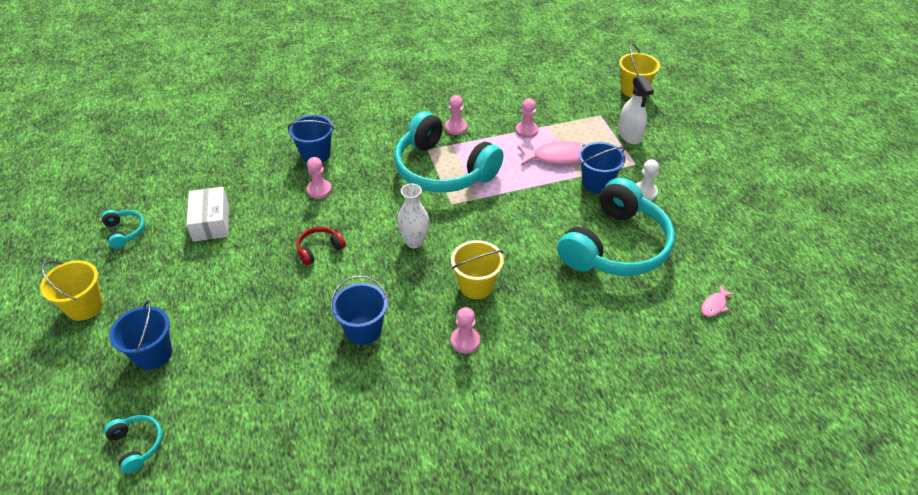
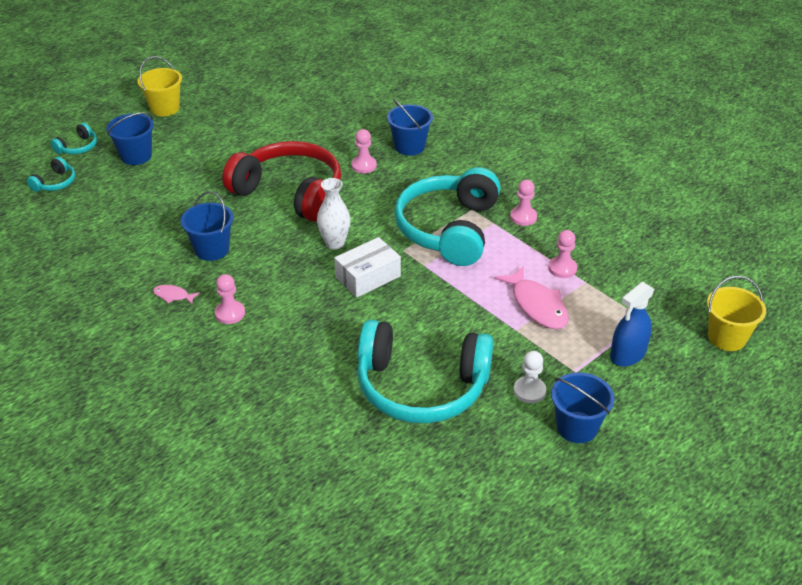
camera: 65 degrees right, 5 degrees down
turquoise headphones [101,210,145,249] -> turquoise headphones moved to [50,123,97,154]
white box [186,187,229,242] -> white box moved to [334,237,401,298]
red headphones [297,227,346,266] -> red headphones [222,141,341,222], size x2.45
yellow bucket [451,240,504,299] -> none
blue bucket [579,142,626,194] -> blue bucket moved to [551,372,615,443]
white spray bottle [618,75,654,144] -> blue spray bottle [610,282,655,367]
pink fish [702,285,735,317] -> pink fish moved to [153,285,200,304]

